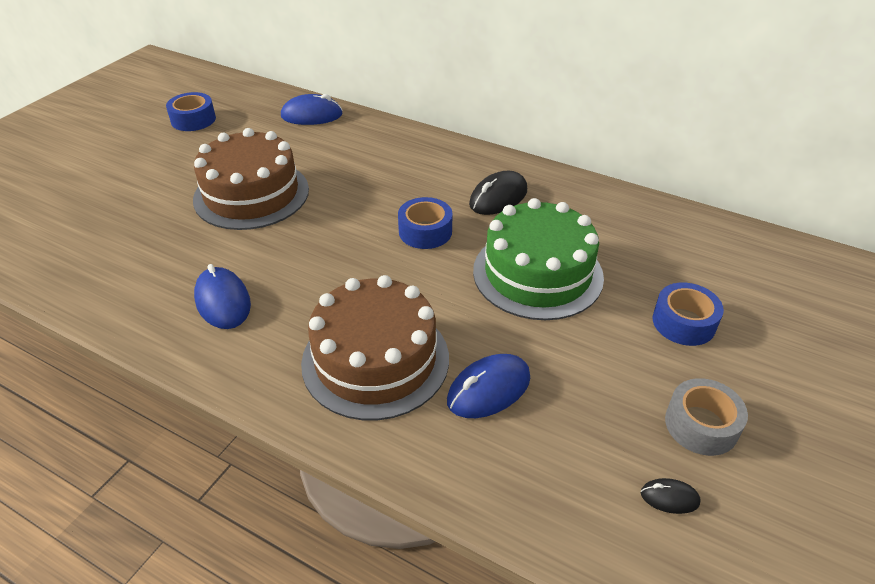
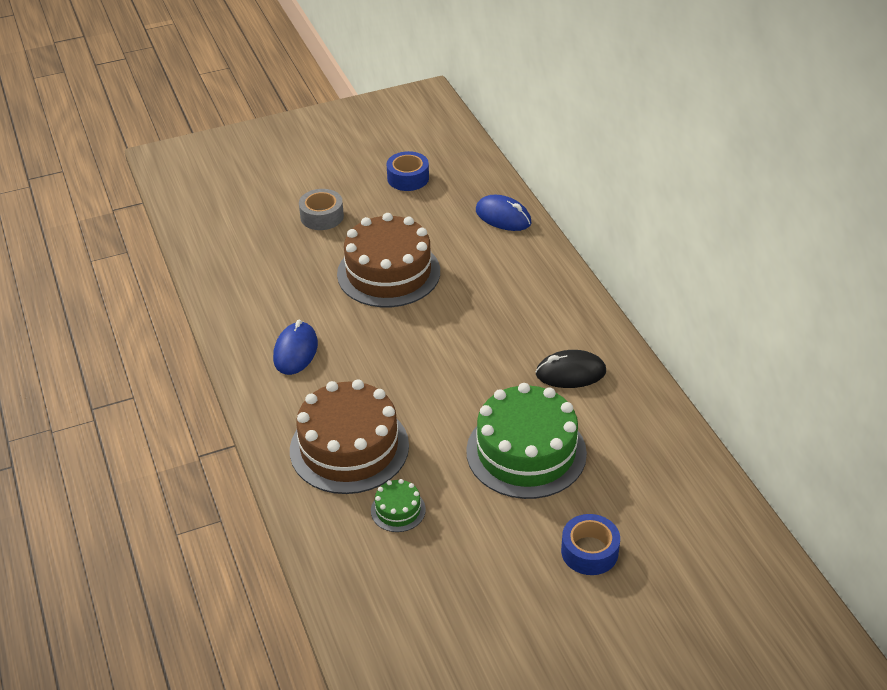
camera: 40 degrees right, 0 degrees up
blue tape [398,197,453,249] -> none
blue mouse [447,354,530,418] -> green cake [371,479,426,532]
black mouse [641,478,701,514] -> none
grey tape [665,378,748,456] -> grey tape moved to [299,189,344,230]

